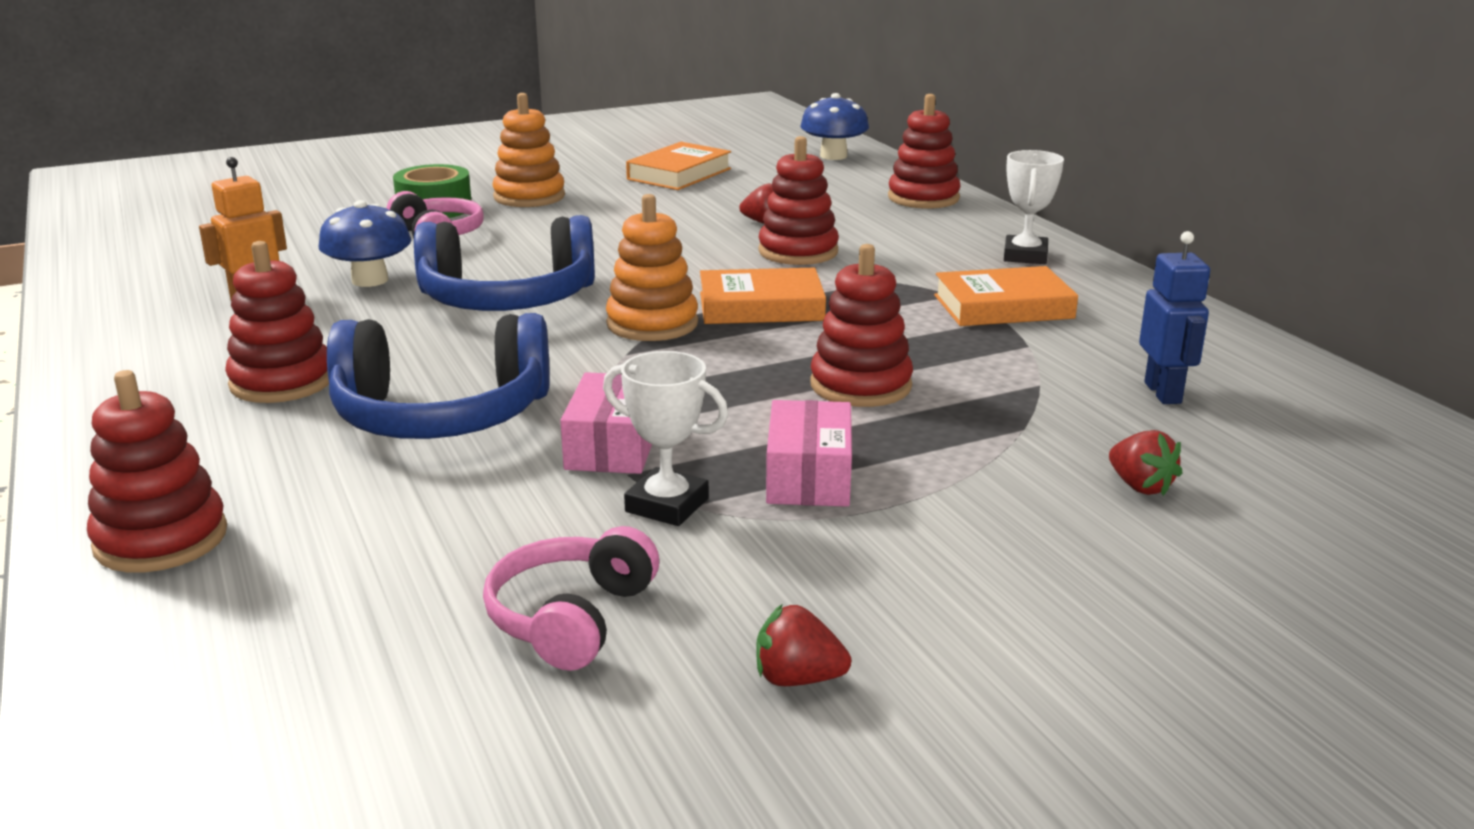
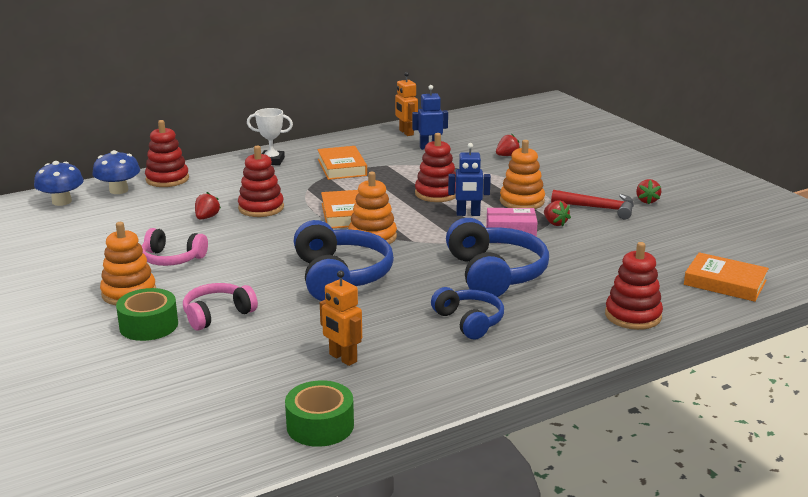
camera: 95 degrees left, 0 degrees up
red stacking toy [225,241,329,403] -> blue headphones [431,287,504,340]
blue mushroom [319,200,411,287] -> blue mushroom moved to [92,150,140,194]
pink headphones [483,526,659,671] -> pink headphones moved to [142,228,208,266]
white trophy [603,351,728,526] -> red strawberry [544,200,571,226]
orange book [626,142,731,190] -> orange book moved to [684,252,769,302]
pink box [766,400,852,507] -> orange stacking toy [500,140,545,209]
none -> green tape [285,380,354,447]
none -> orange robot [395,72,418,136]
none -> blue robot [448,143,491,216]
none -> red hammer [551,190,634,219]

